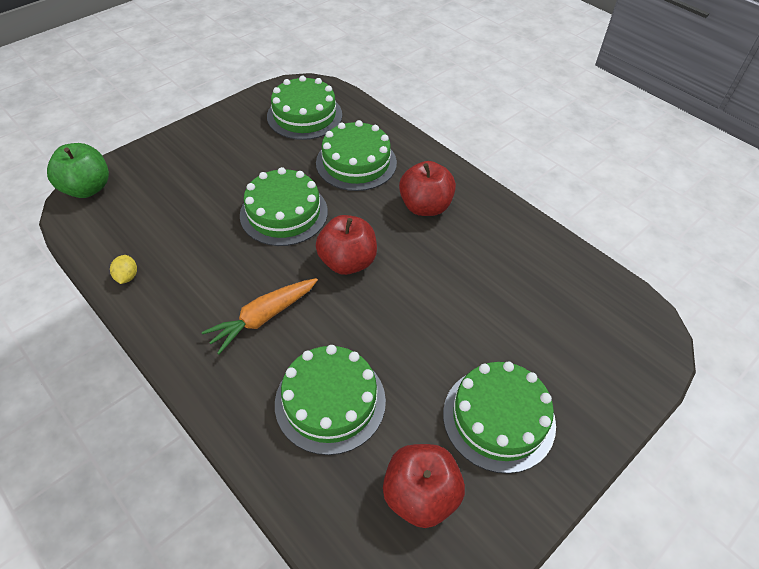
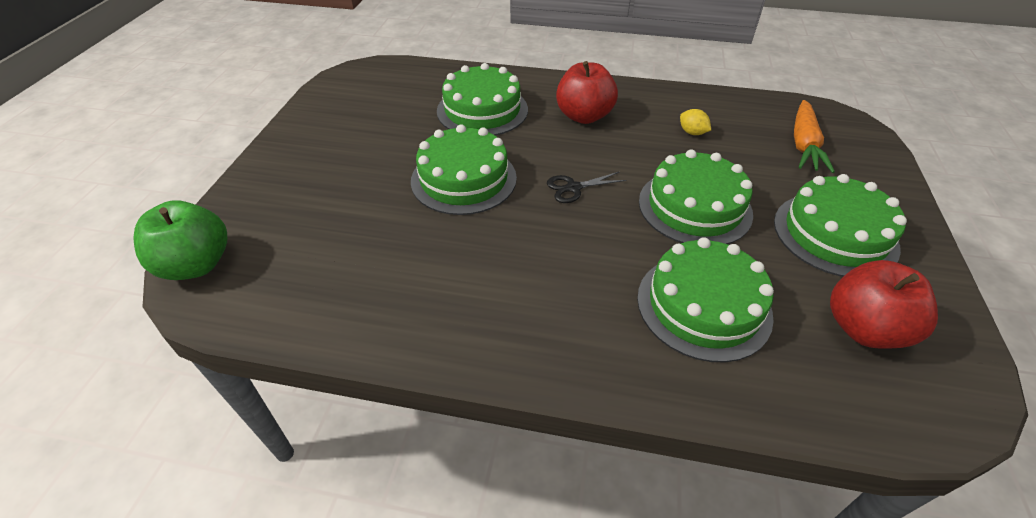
camera: 35 degrees left, 5 degrees down
yellow lemon [110,255,137,284] -> yellow lemon moved to [680,109,711,135]
orange carrot [202,278,318,354] -> orange carrot moved to [794,100,835,173]
green cake [267,76,342,140] -> green cake moved to [639,149,753,244]
red apple [316,215,377,275] -> black scissors [547,171,627,203]

